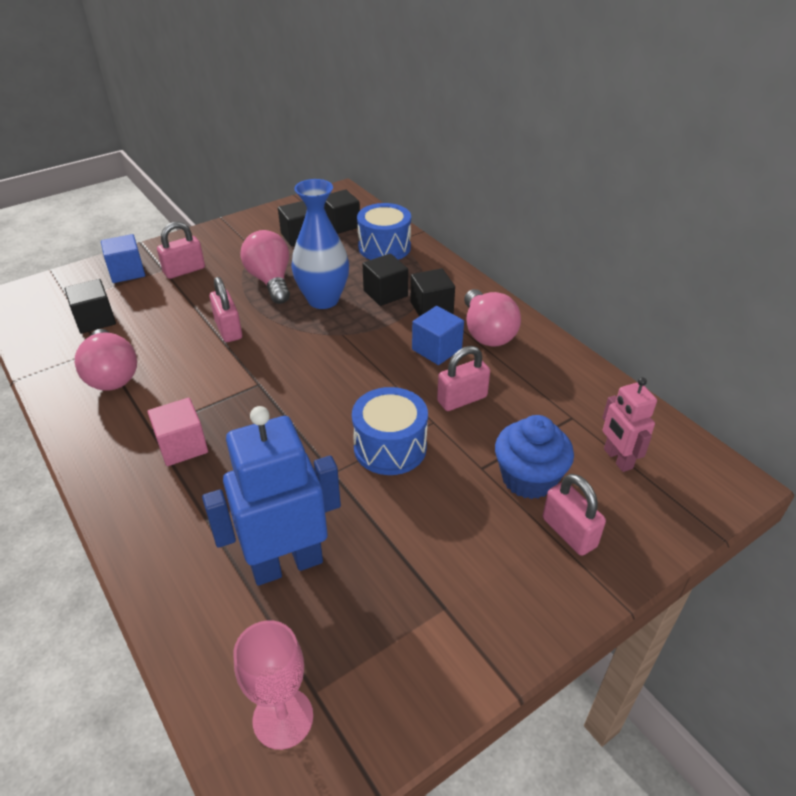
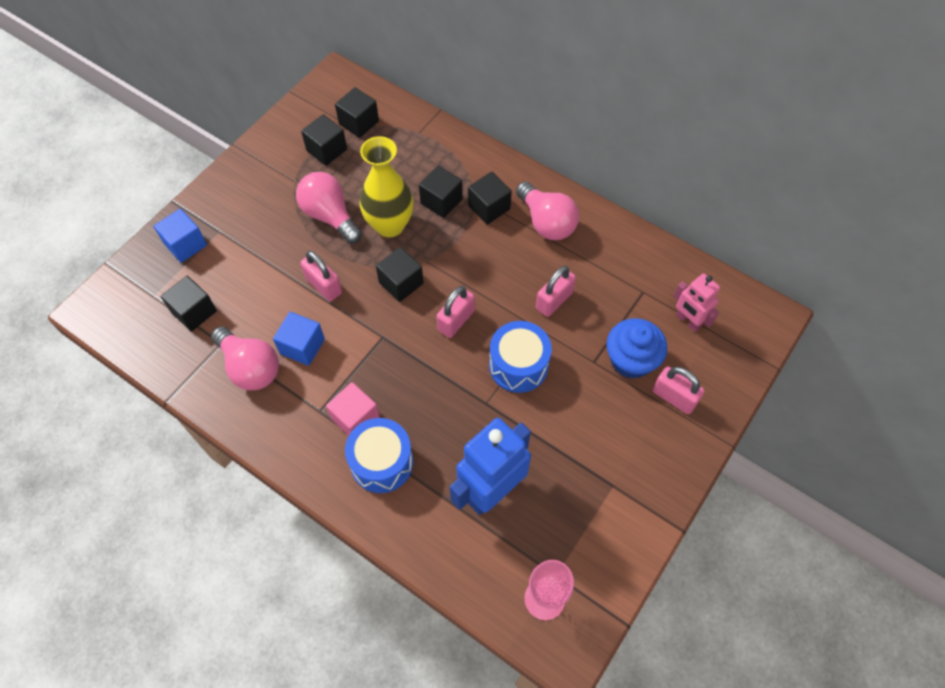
camera: 20 degrees left, 20 degrees up
pink padlock [157,222,205,279] -> pink padlock moved to [436,286,475,338]
blue vase [292,179,349,309] -> yellow vase [360,136,413,237]
blue drum [357,203,411,260] -> blue drum moved to [345,418,413,493]
blue cube [412,306,464,365] -> blue cube moved to [273,312,325,366]
none -> black cube [376,247,424,302]

